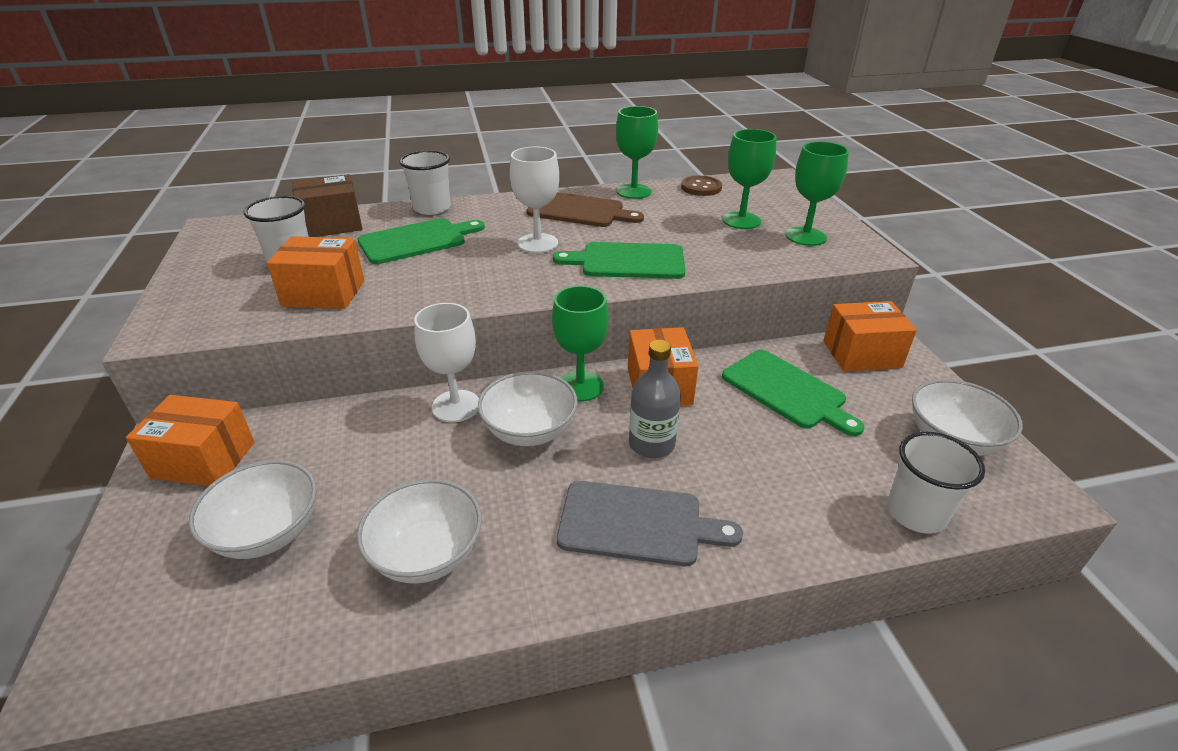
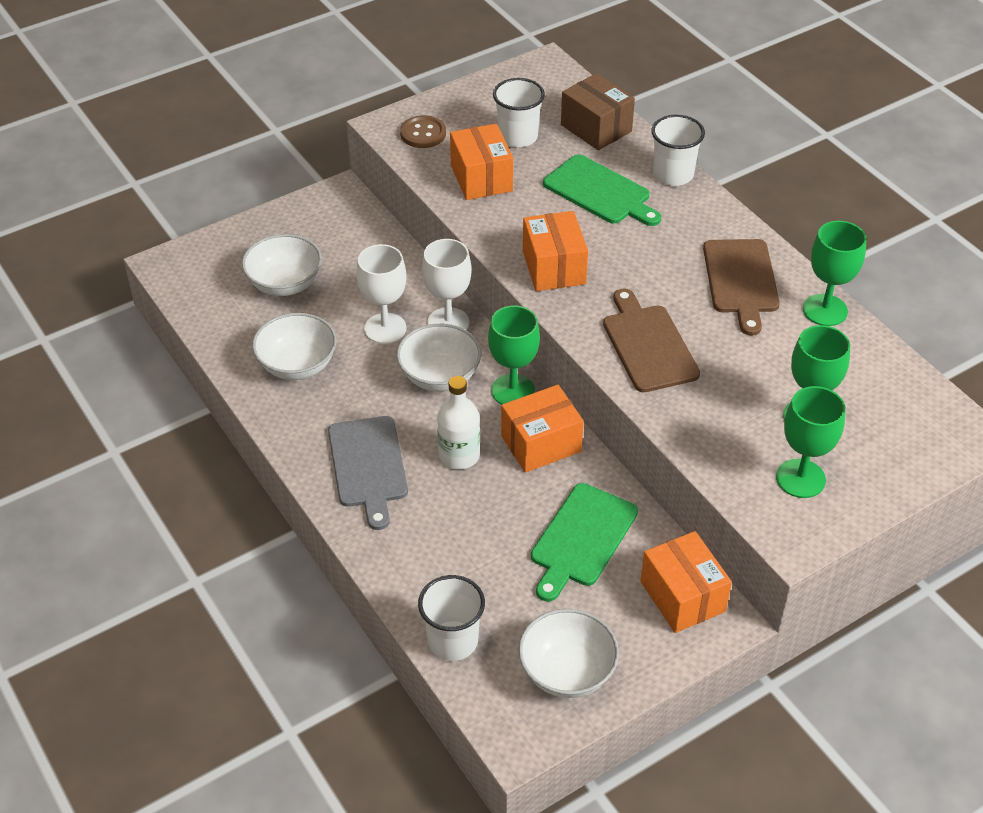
camera: 70 degrees right, 10 degrees up
orange box [126,395,255,486] -> orange box moved to [523,211,588,291]
white goblet [510,147,559,253] -> white goblet moved to [356,244,407,344]
green cutting board [553,242,686,279] -> brown cutting board [603,289,700,392]
grey bottle [629,340,681,458] -> white bottle [437,376,480,469]
brown button [681,176,722,196] -> brown button moved to [400,115,446,148]

